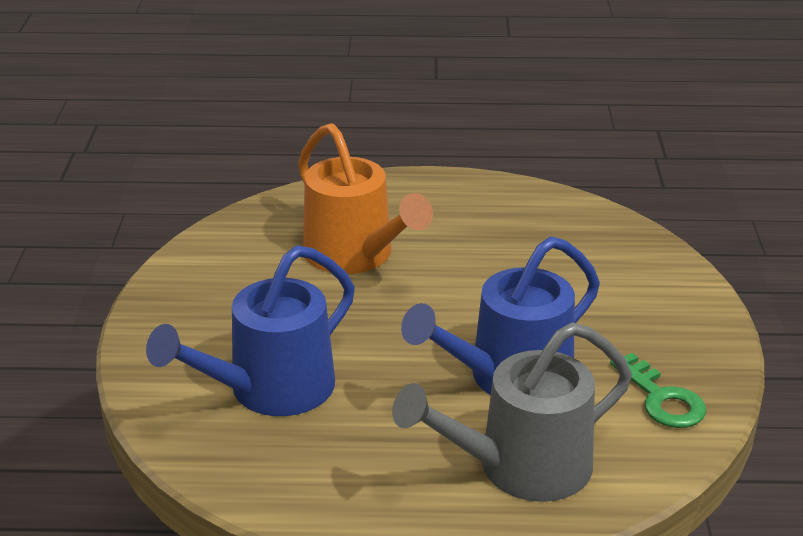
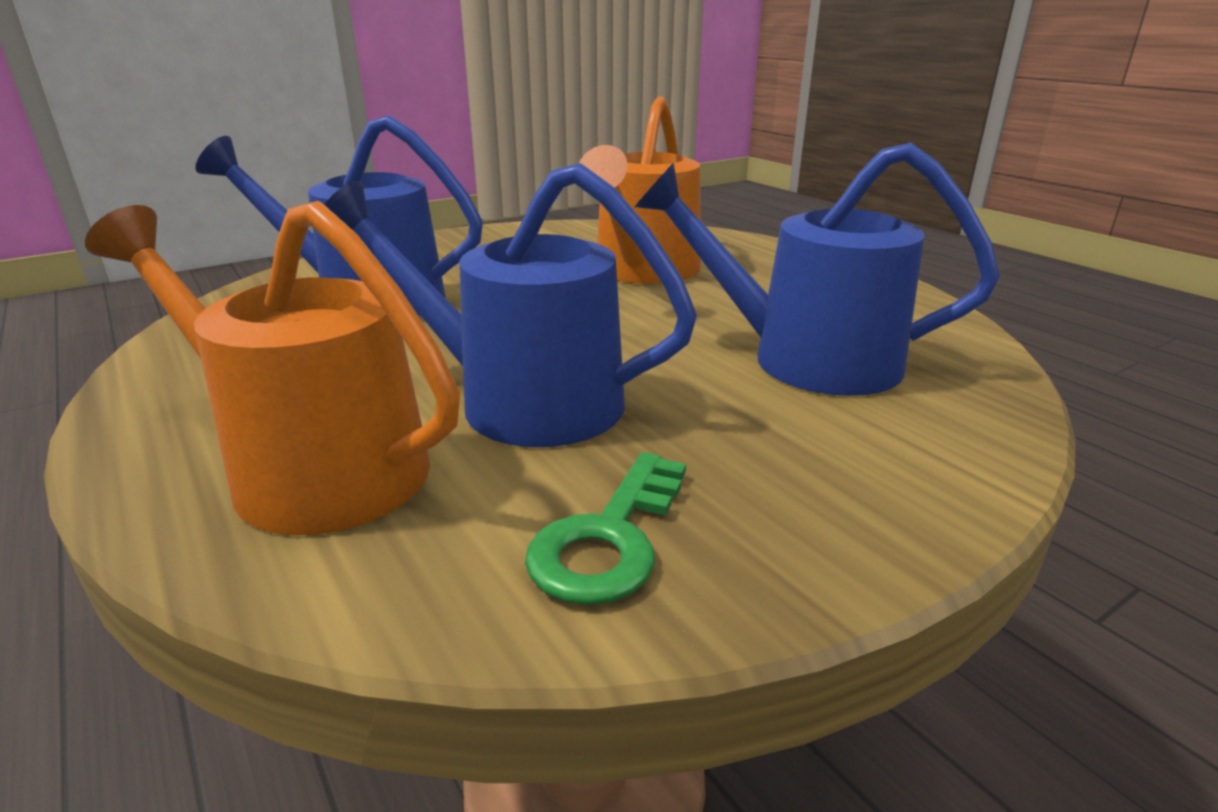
camera: 55 degrees right, 5 degrees down
grey watering can [392,323,632,502] -> orange watering can [85,201,460,535]
none -> blue watering can [635,143,1000,396]

